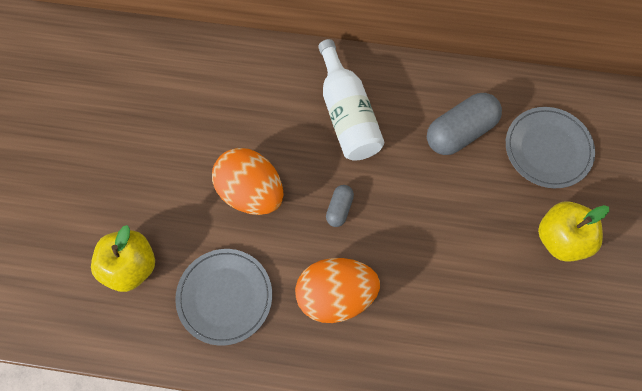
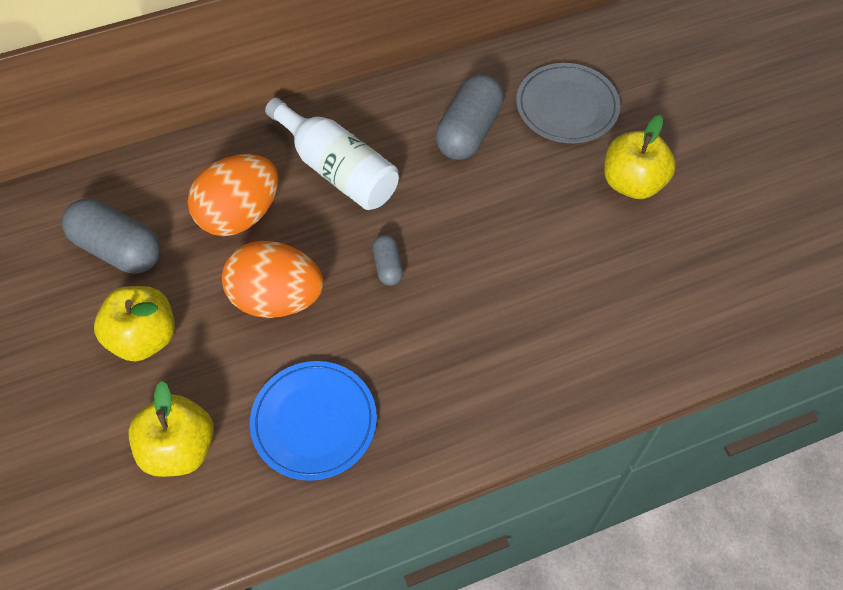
camera: 30 degrees left, 10 degrees down
grey plate [175,249,272,346] -> blue plate [250,361,377,481]
orange egg [295,258,380,323] -> orange egg moved to [188,154,279,236]
none -> grey capsule [62,198,161,274]
none -> yellow apple [94,286,175,362]

